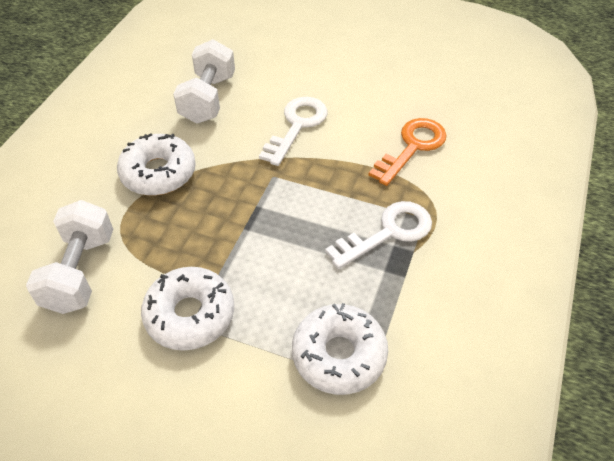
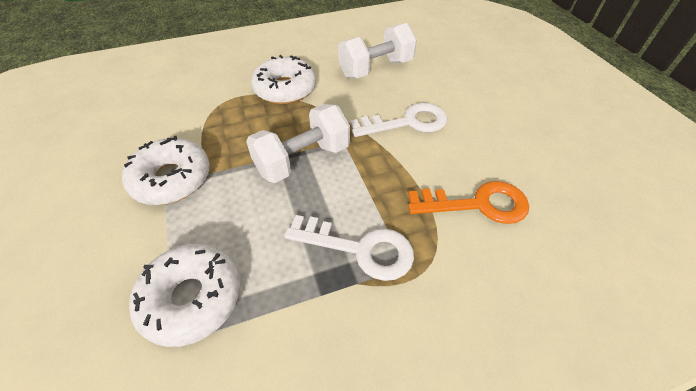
camera: 50 degrees right, 0 degrees up
white dumbbell [26,200,113,314] -> white dumbbell moved to [246,104,350,183]

